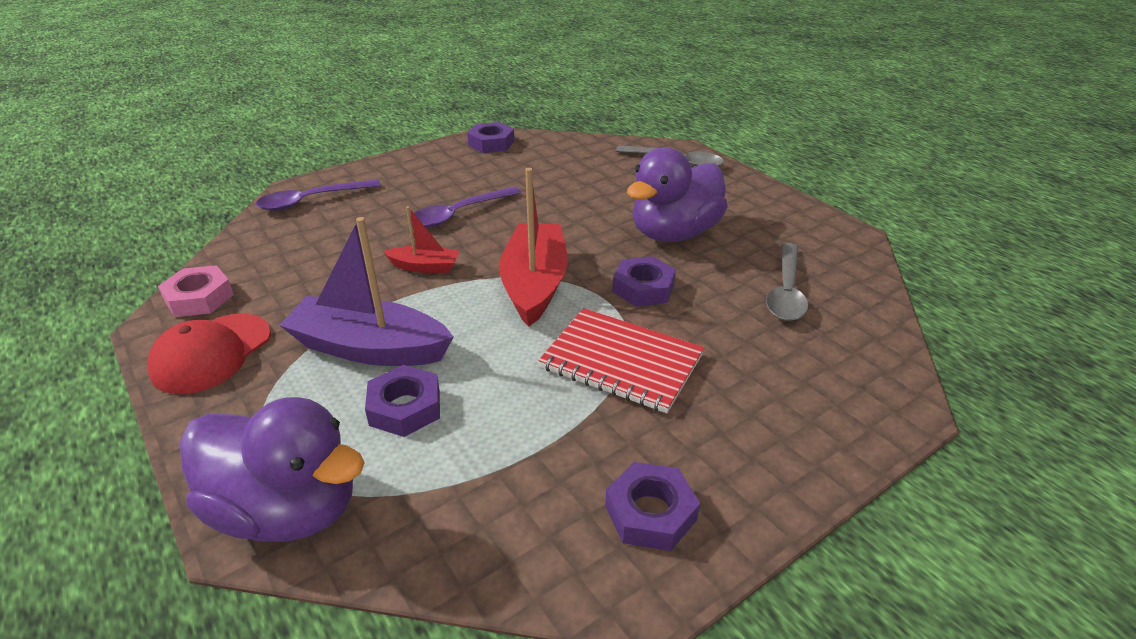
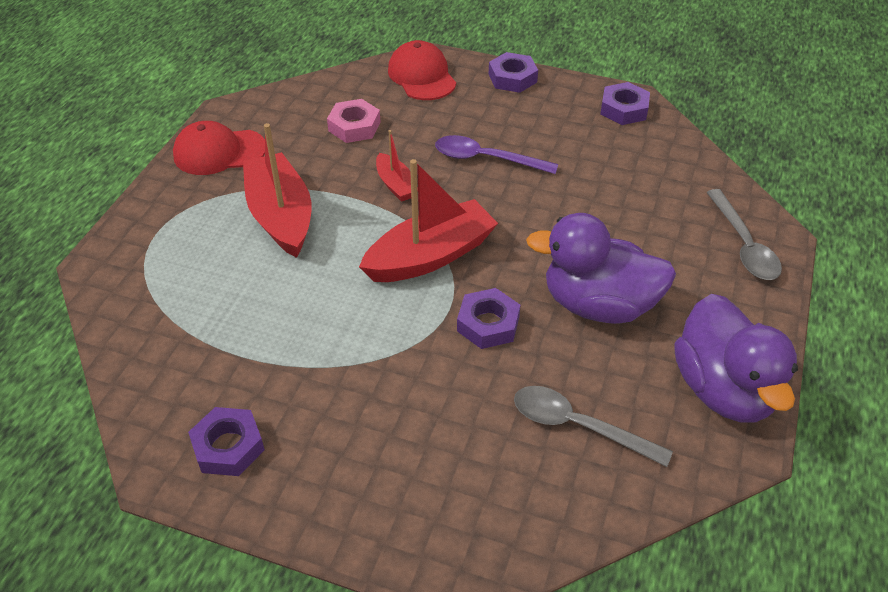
camera: 55 degrees right, 10 degrees up
pink nut [158,265,234,317] -> pink nut moved to [327,99,381,143]
purple duck [180,397,365,542] -> purple duck moved to [675,294,798,423]
purple spoon [256,179,381,211] -> red cap [388,40,456,100]
purple boat [279,217,453,366] -> red boat [243,123,311,258]
purple nut [365,365,440,437] -> purple nut moved to [489,52,538,93]
red notebook [538,308,705,413] -> none
grey spoon [766,243,808,321] -> grey spoon turned 45 degrees clockwise [514,386,673,467]

